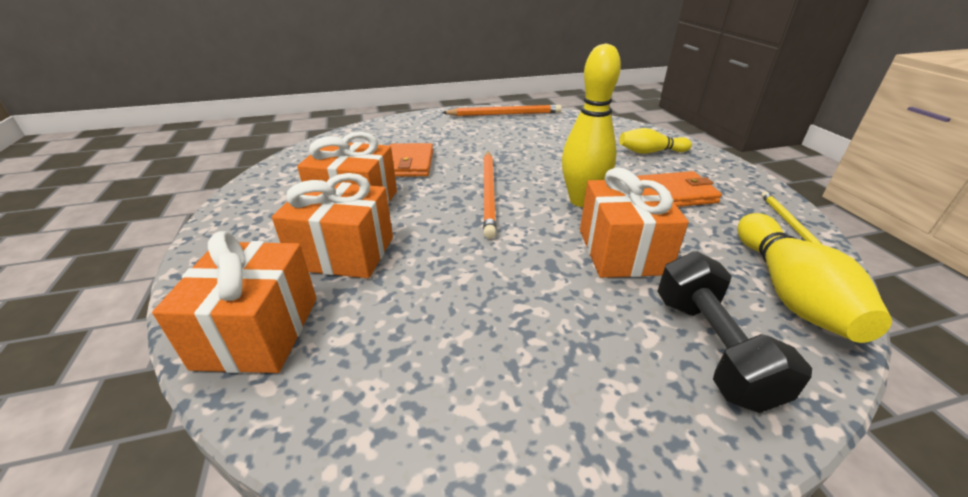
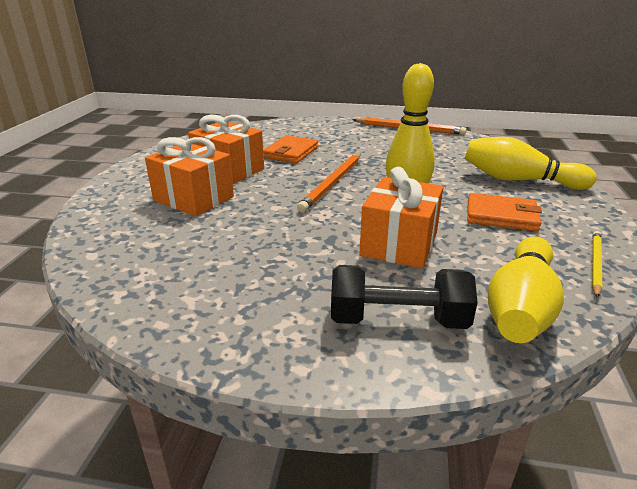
camera: 25 degrees right, 5 degrees down
orange gift [152,231,317,373] -> none
yellow bowling pin [619,128,692,154] -> yellow bowling pin [465,137,597,190], size x1.65
black dumbbell [657,251,812,413] -> black dumbbell turned 75 degrees clockwise [331,265,478,329]

